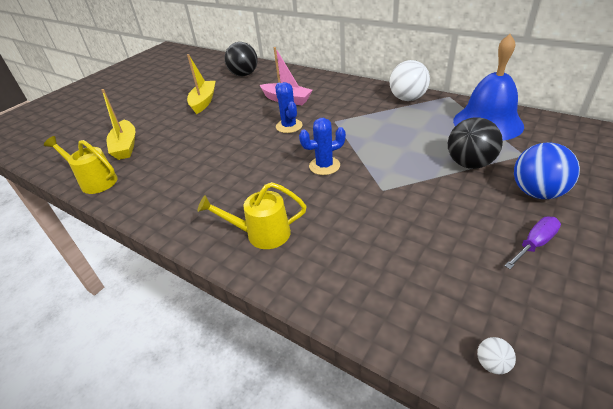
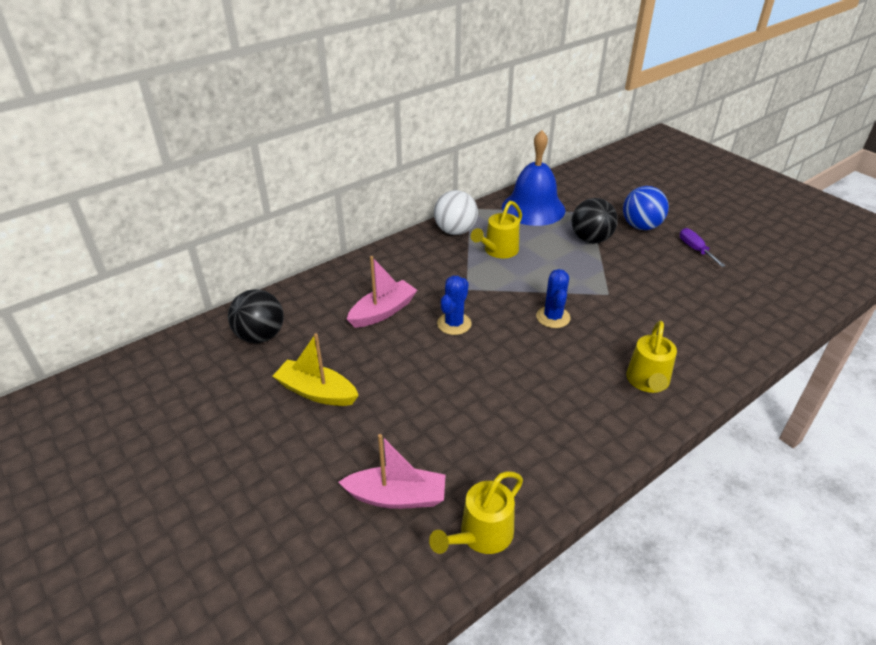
camera: 75 degrees left, 0 degrees up
yellow boat [101,89,136,160] -> pink boat [339,434,445,509]
blue cactus [275,82,303,133] -> blue cactus turned 60 degrees counterclockwise [437,275,472,335]
white ball [477,337,516,374] -> none
none -> yellow watering can [471,201,522,258]

